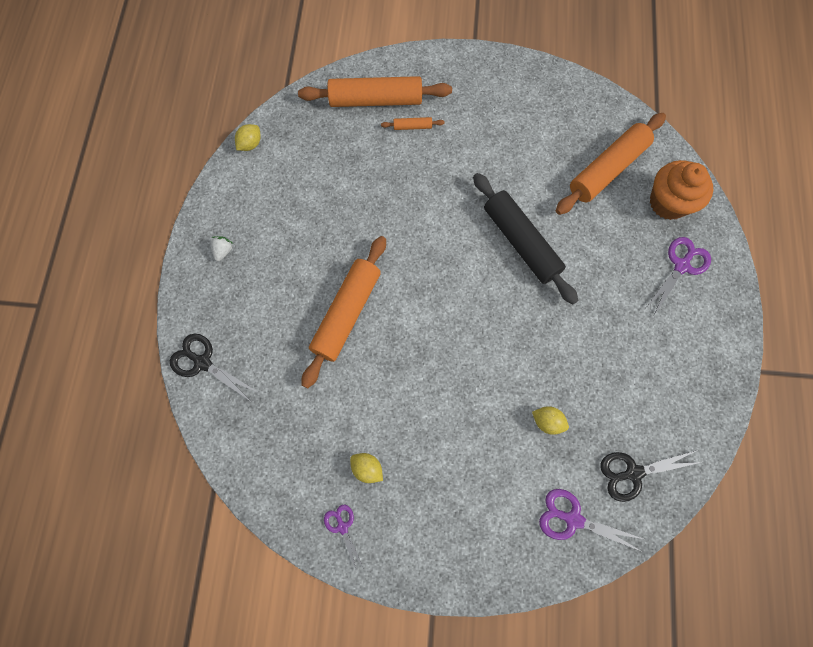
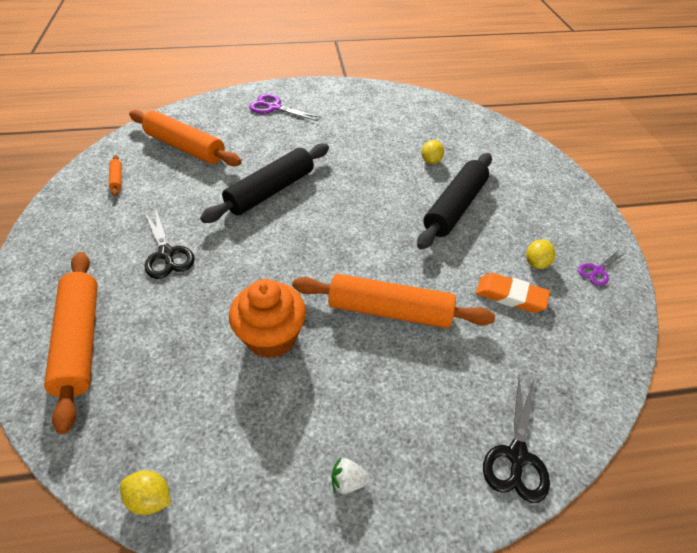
camera: 105 degrees left, 25 degrees down
orange rolling pin [381,117,445,130] -> orange rolling pin moved to [109,155,122,196]
purple scissors [539,489,643,551] -> none
black scissors [600,450,702,502] -> black scissors moved to [144,210,195,279]
orange cupcake [650,160,713,220] -> orange cupcake moved to [229,279,306,359]
none -> black rolling pin [417,153,492,250]
none -> orange eraser [476,273,550,313]

